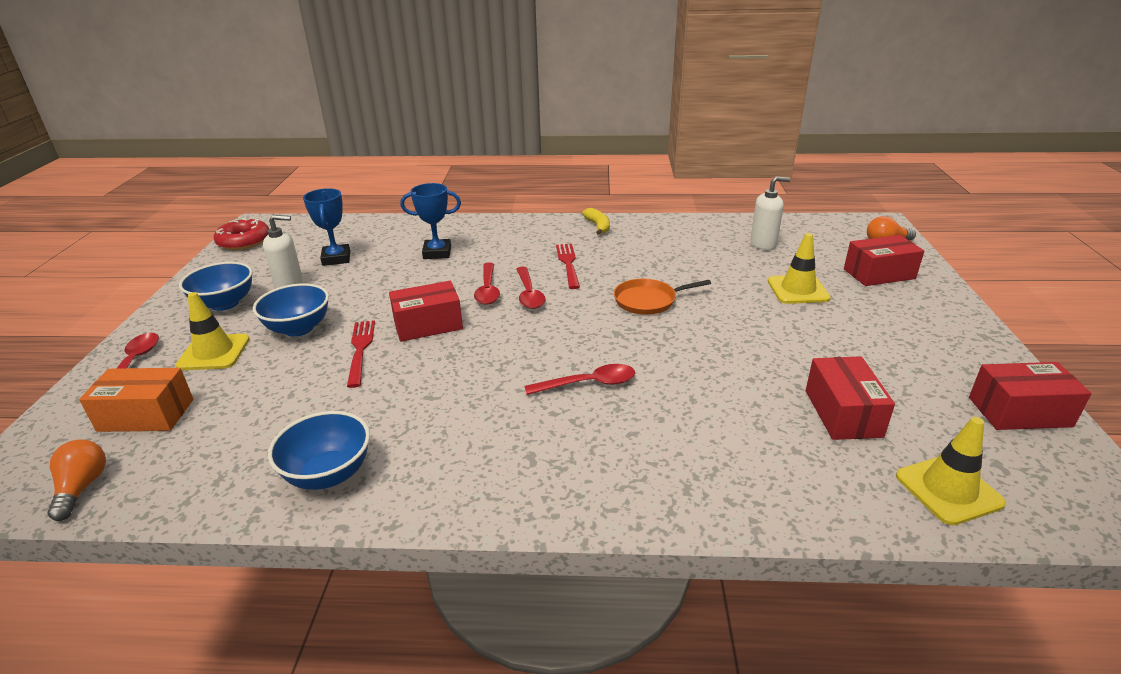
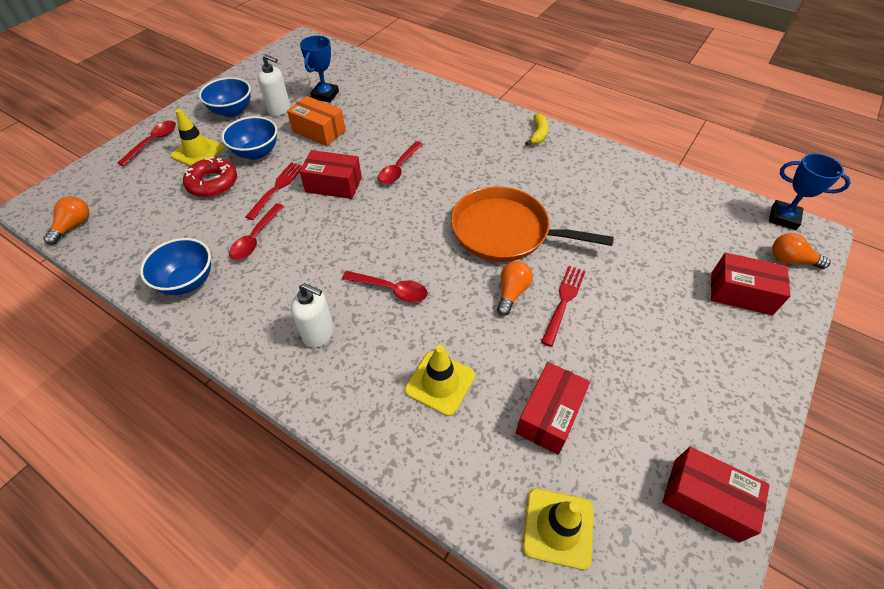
camera: 30 degrees right, 20 degrees up
orange box [79,368,193,432] -> orange box moved to [287,96,346,146]
red donut [214,218,269,250] -> red donut moved to [183,157,237,197]
blue trophy [400,183,461,259] -> blue trophy moved to [769,153,851,230]
red spoon [516,267,546,309] -> red spoon moved to [229,203,284,260]
red fork [556,244,580,289] -> red fork moved to [541,266,586,347]
orange pan [614,279,711,315] -> orange pan [451,186,614,262], size x1.77
white soap dispenser [750,176,790,250] -> white soap dispenser moved to [291,283,334,348]
yellow traffic cone [768,233,831,304] -> yellow traffic cone moved to [405,345,475,416]
none -> orange light bulb [497,261,533,316]

